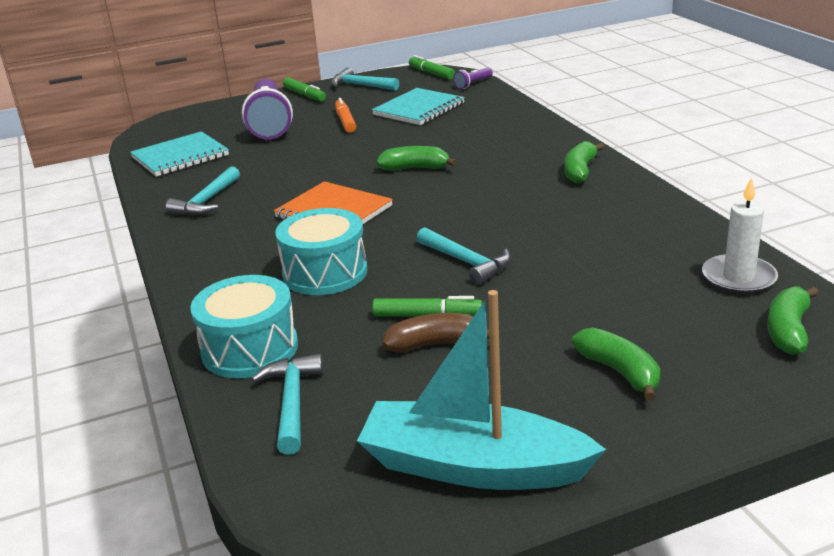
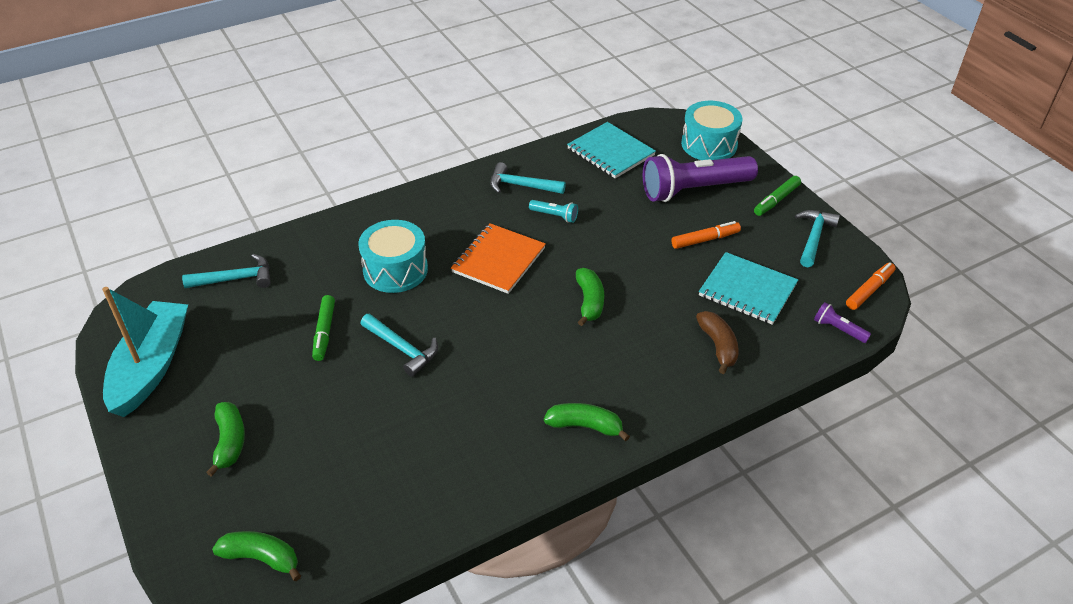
camera: 80 degrees right, 15 degrees up
turquoise drum [190,275,298,378] -> turquoise drum moved to [681,101,743,160]
brown banana [382,313,490,353] -> brown banana moved to [696,311,739,374]
green marker [409,55,455,80] -> orange marker [846,263,896,310]
turquoise hammer [417,227,511,285] -> turquoise hammer turned 90 degrees counterclockwise [360,314,438,377]
green banana [572,327,660,401] -> green banana turned 60 degrees counterclockwise [206,402,245,477]
white candle [702,177,778,295] -> none
none -> turquoise flashlight [529,200,578,223]

